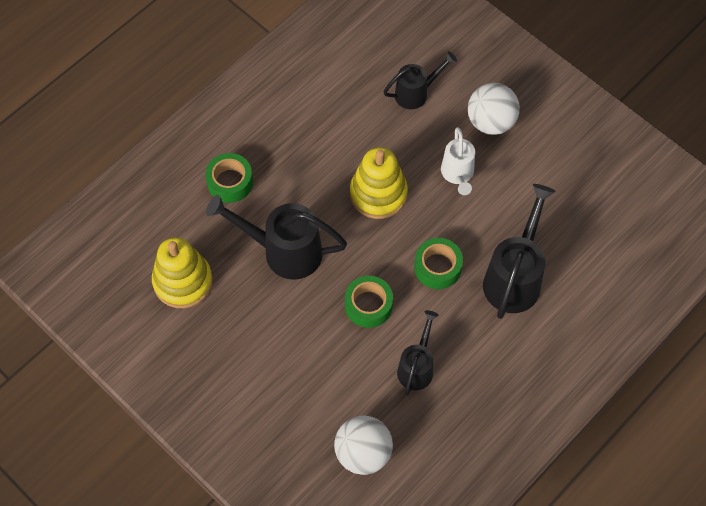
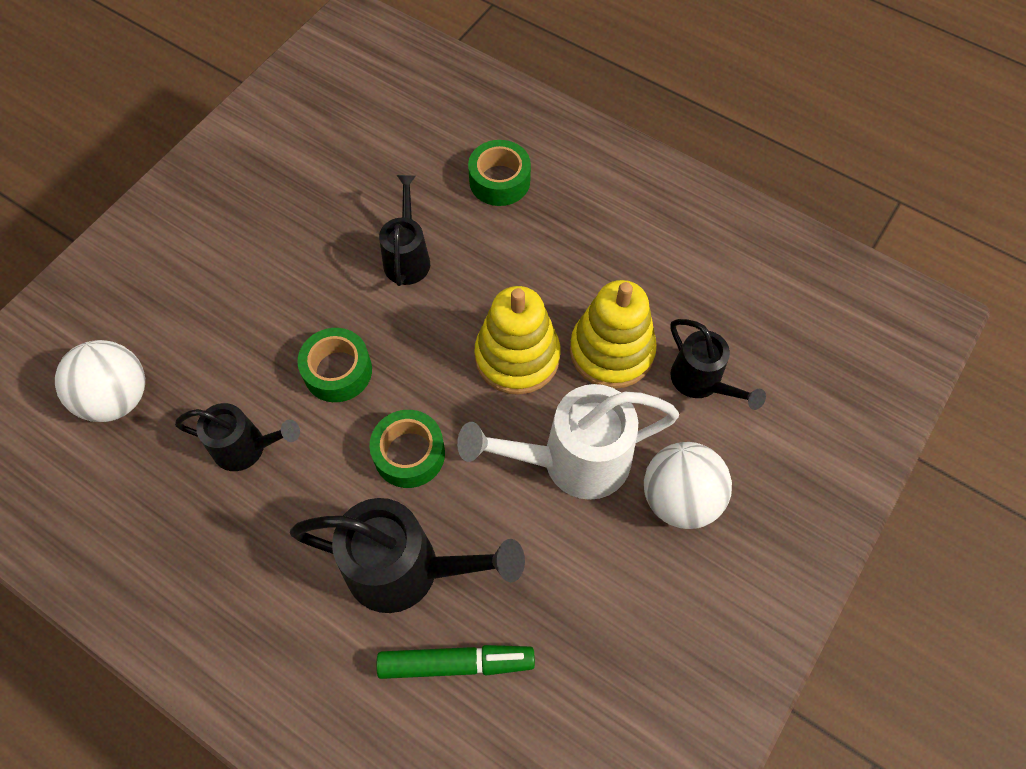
camera: 80 degrees right, 0 degrees up
yellow stacking toy [152,237,213,308] -> yellow stacking toy moved to [570,280,657,389]
black watering can [206,195,347,280] -> black watering can [379,175,430,286], size x0.61
white watering can [441,127,475,195] -> white watering can [457,384,679,500], size x1.65
none -> green marker [376,645,535,679]

